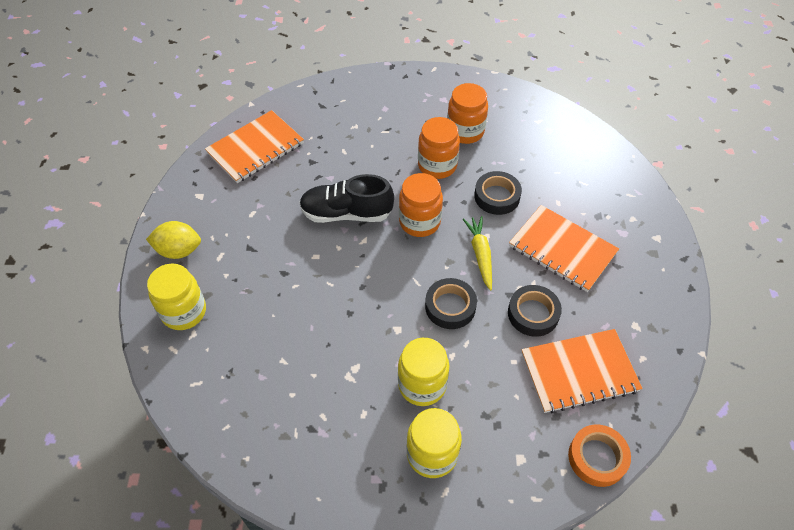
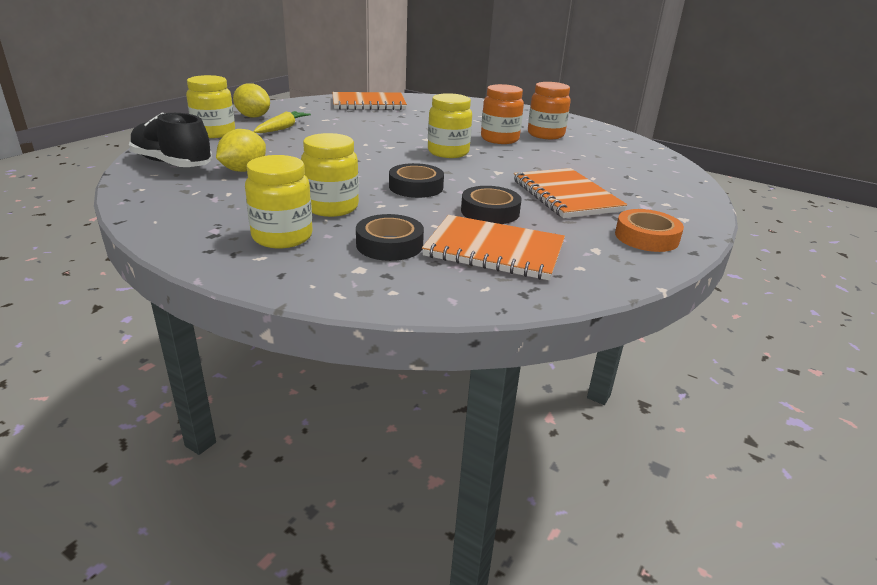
camera: 30 degrees right, 25 degrees down
black shoe [299,174,394,223] -> black shoe moved to [129,113,213,167]
orange jar [399,173,443,237] -> yellow jar [428,93,472,158]
yellow carrot [463,216,492,291] -> yellow carrot moved to [254,111,311,133]
black tape [474,171,522,215] -> black tape moved to [356,214,424,261]
orange tape [568,424,631,487] -> orange tape moved to [615,209,684,252]
none -> yellow lemon [216,129,266,172]

